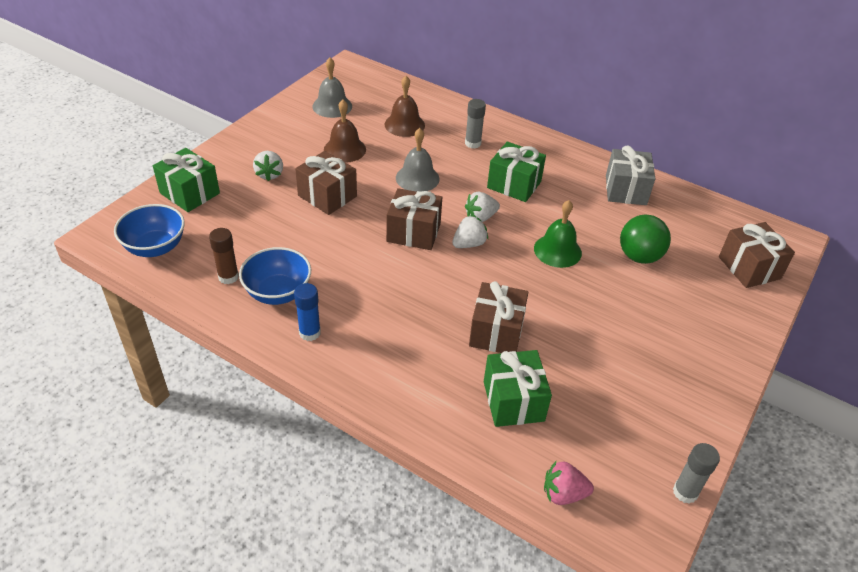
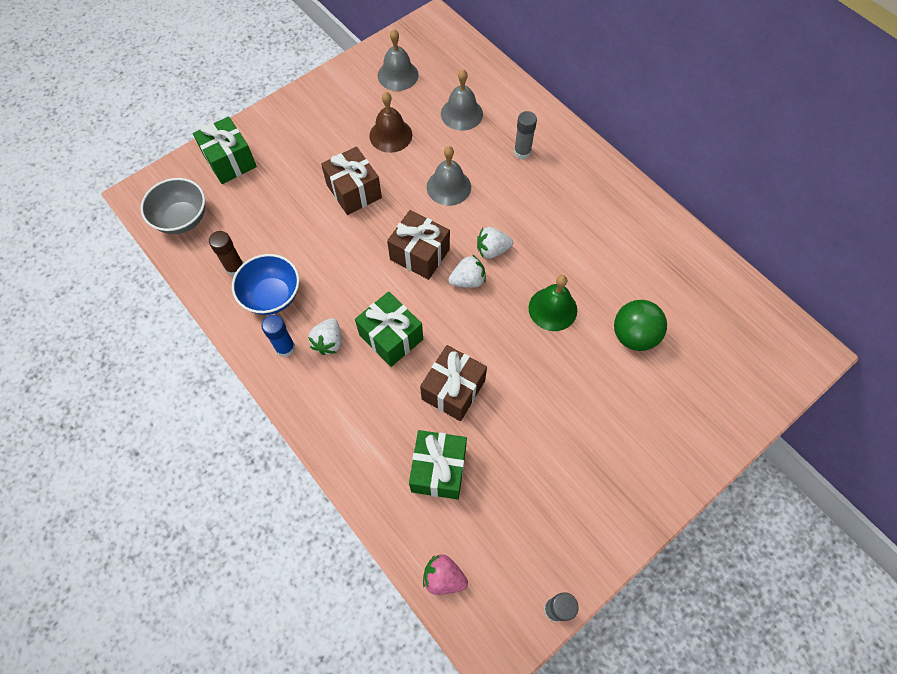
camera: 20 degrees right, 20 degrees up
blue bowl [114,204,185,257] -> grey bowl [141,178,205,234]
white strawberry [253,151,283,181] -> white strawberry moved to [308,318,342,355]
brown bell [384,76,425,137] -> grey bell [441,69,483,131]
green gift [487,142,546,202] -> green gift moved to [355,291,423,367]
grey gift [606,146,655,205] -> none
brown gift [719,222,795,288] -> none

